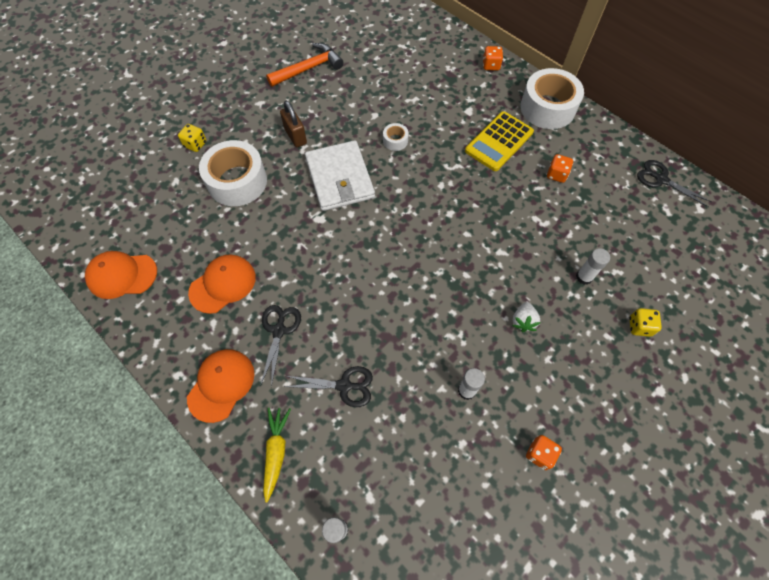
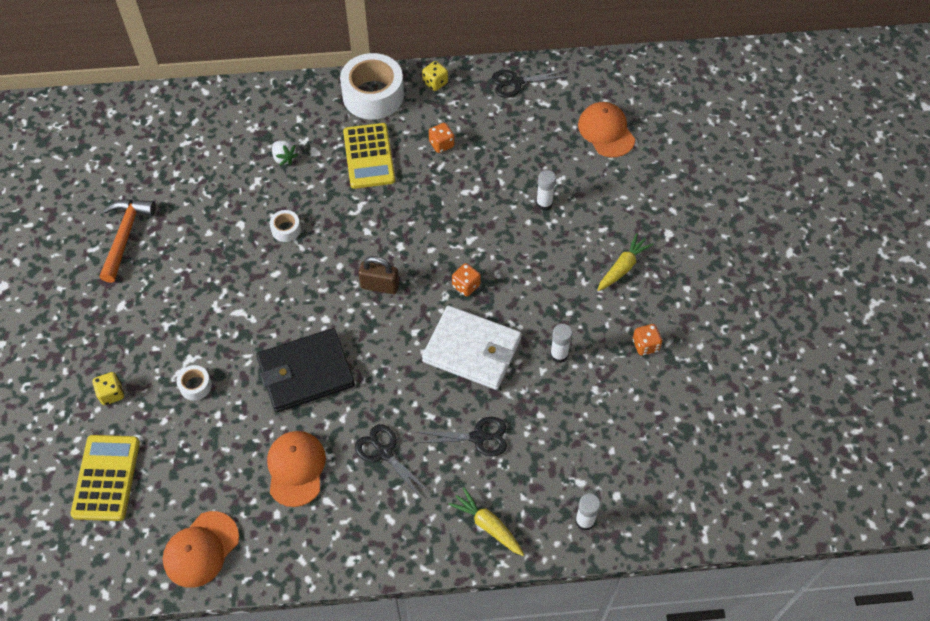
camera: 50 degrees left, 5 degrees down
orange cap [187,349,254,423] -> orange cap moved to [578,102,635,157]
white tape [199,140,267,206] -> white tape [176,365,212,400], size x0.44
brown padlock [280,101,307,147] -> brown padlock moved to [358,256,399,294]
black scissors [284,366,373,407] -> black scissors turned 45 degrees clockwise [416,417,507,456]
white wallet [305,140,375,211] -> white wallet moved to [422,305,522,390]
orange dice [483,46,503,71] -> orange dice moved to [452,263,481,296]
white strawberry [512,302,541,332] -> white strawberry moved to [272,141,299,166]
yellow dice [629,308,662,337] -> yellow dice moved to [422,61,448,91]
none -> yellow calculator [70,435,140,521]
none -> black wallet [256,328,355,413]
none -> yellow carrot [597,233,654,291]

